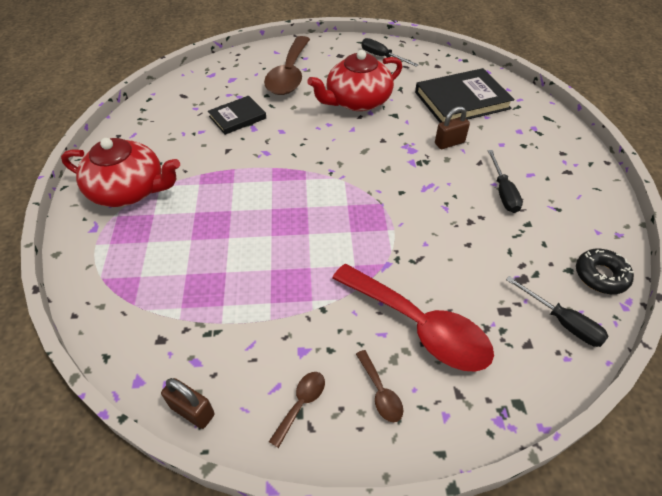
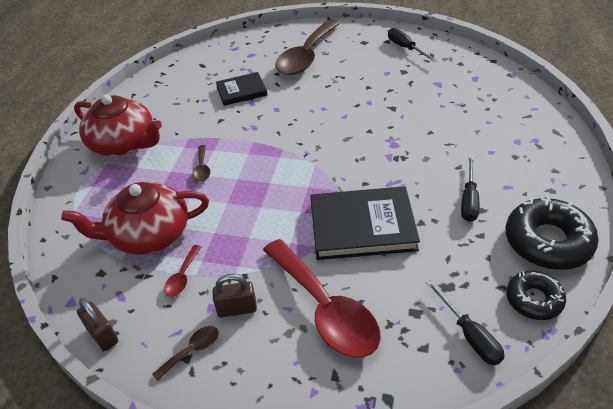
camera: 20 degrees right, 5 degrees down
red teapot [307,50,402,111] -> red teapot moved to [61,182,209,255]
brown spoon [356,350,404,422] -> brown spoon moved to [192,145,210,182]
black book [415,68,514,123] -> black book moved to [310,186,420,260]
brown padlock [435,106,470,149] -> brown padlock moved to [213,274,257,317]
none -> red spoon [164,245,201,297]
none -> black donut [506,196,599,270]

